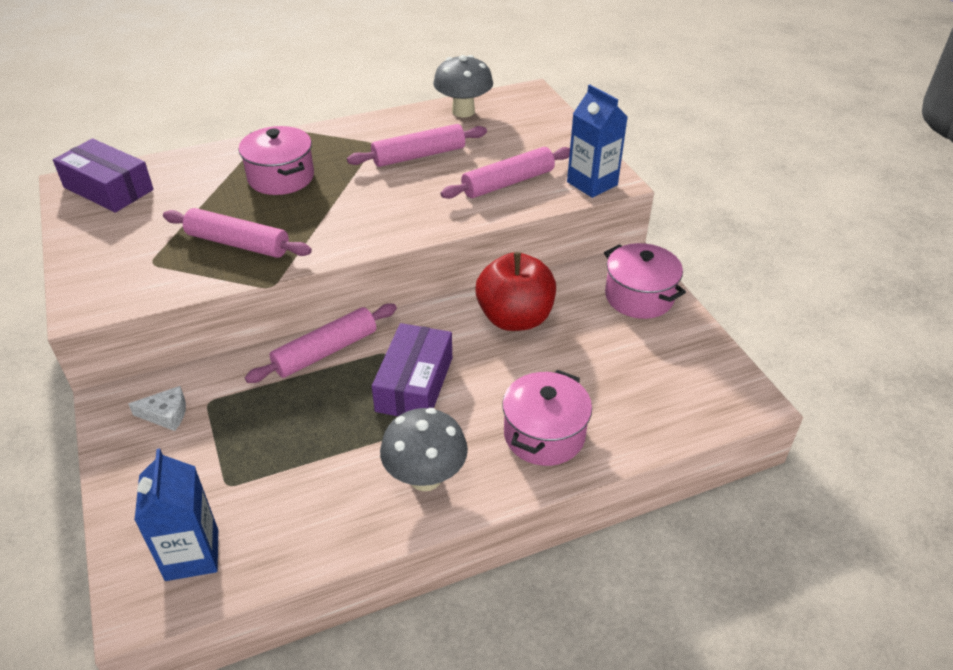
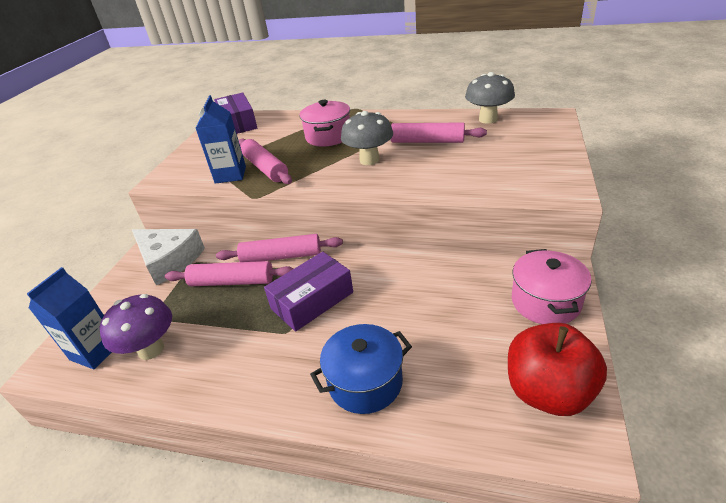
camera: 40 degrees right, 5 degrees down
white cheese [128,386,186,431] -> white cheese [132,229,205,285], size x2.08
grey mushroom [380,408,468,491] -> grey mushroom moved to [341,111,393,165]
pink rolling pin [440,147,570,199] -> pink rolling pin moved to [165,261,293,286]
red apple [475,252,556,331] -> red apple moved to [508,323,607,416]
pink pot [502,370,592,466] -> blue pot [310,324,412,414]
blue carton [567,85,628,198] -> blue carton moved to [196,95,246,184]
none -> purple mushroom [99,294,172,360]

